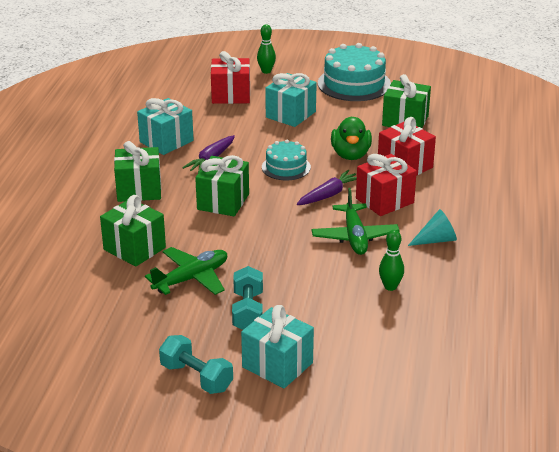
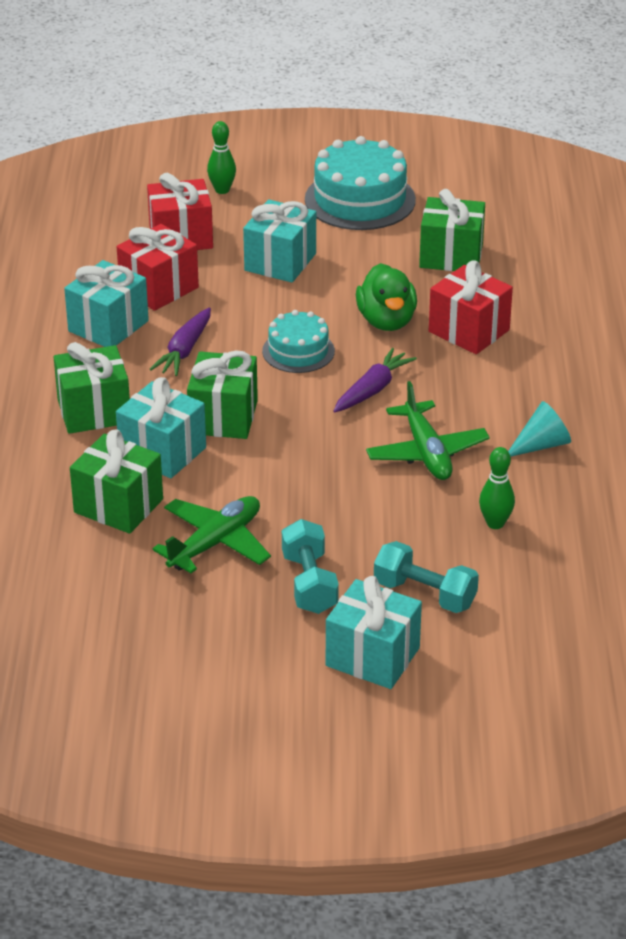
camera: 10 degrees left, 5 degrees up
turquoise dumbbell [159,335,233,394] -> turquoise dumbbell moved to [374,541,479,613]
red gift [356,154,417,216] -> red gift moved to [117,224,199,311]
none -> turquoise gift [116,377,206,478]

